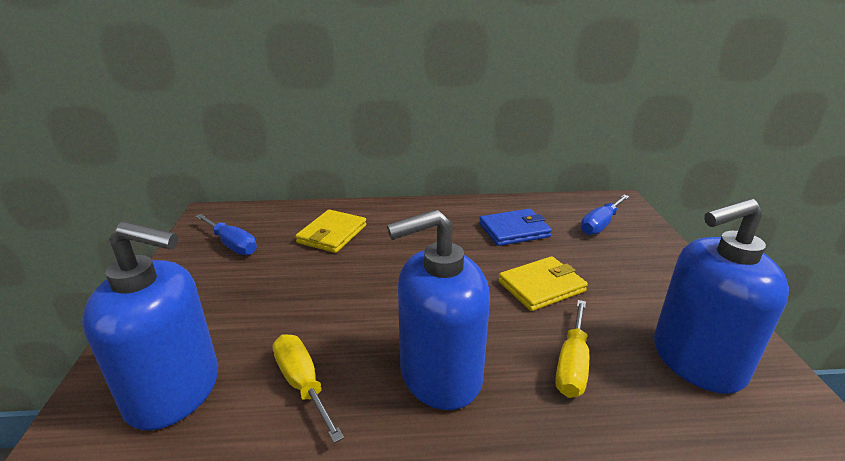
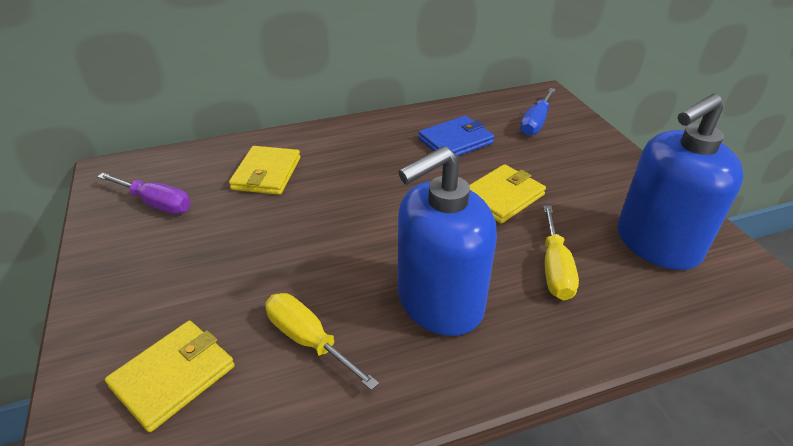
camera: 15 degrees left, 10 degrees up
blue soap dispenser [82,221,218,430] -> yellow wallet [105,321,235,432]
blue screwdriver [195,214,257,255] -> purple screwdriver [97,173,191,214]

